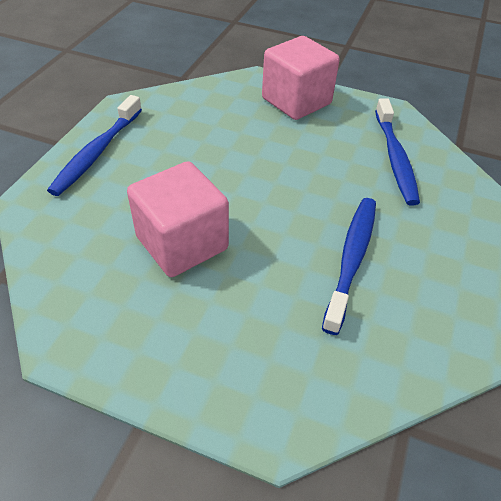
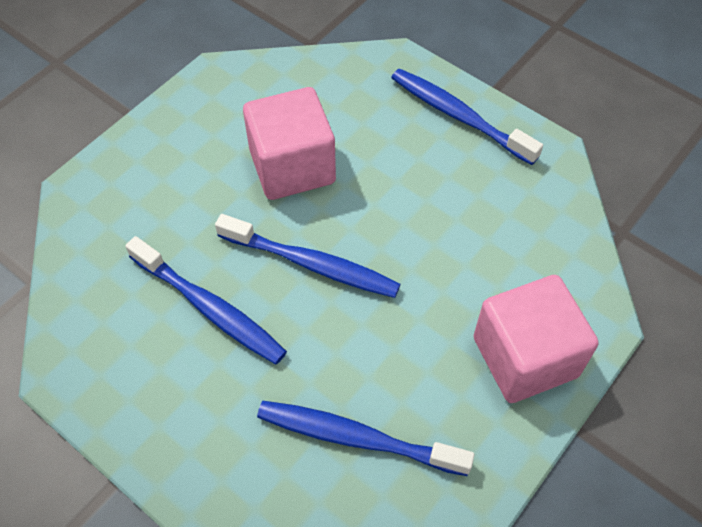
camera: 110 degrees right, 10 degrees up
none -> blue toothbrush [215,214,401,298]

